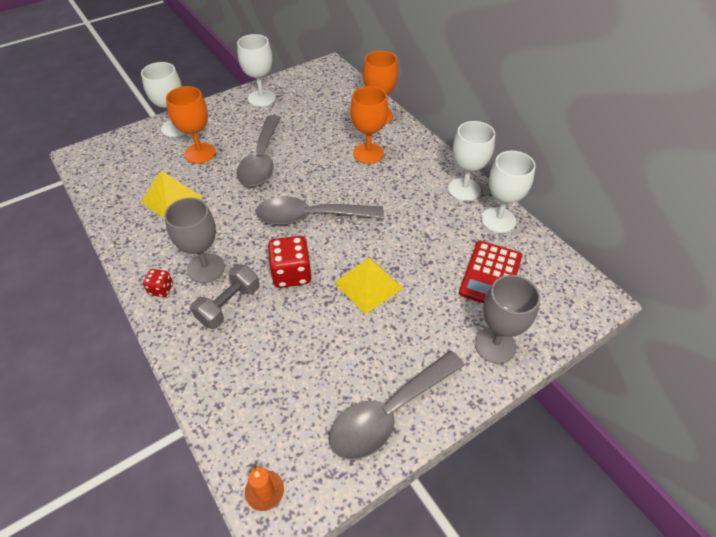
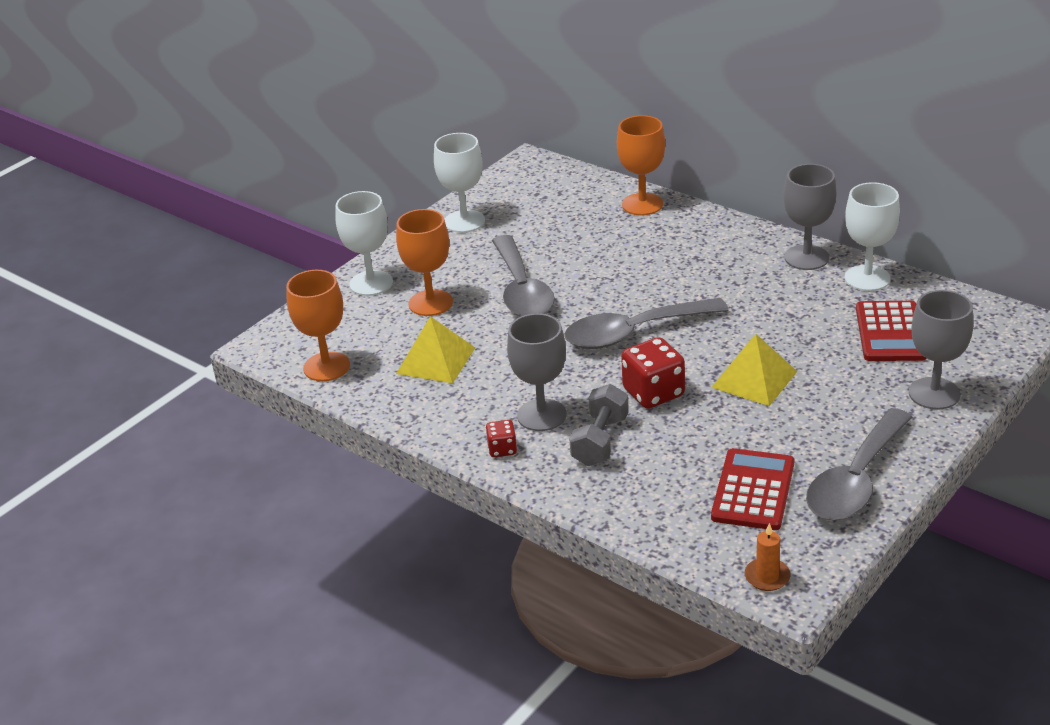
camera: 15 degrees left, 15 degrees down
orange goblet [350,86,388,164] -> orange goblet moved to [286,270,350,381]
white goblet [448,121,495,201] -> grey goblet [784,164,836,270]
none -> red calculator [711,448,794,530]

